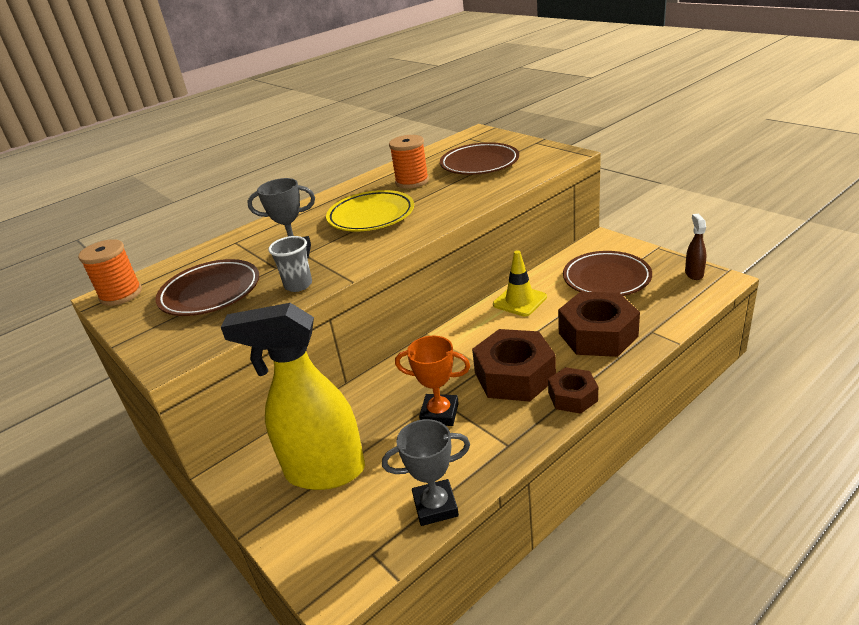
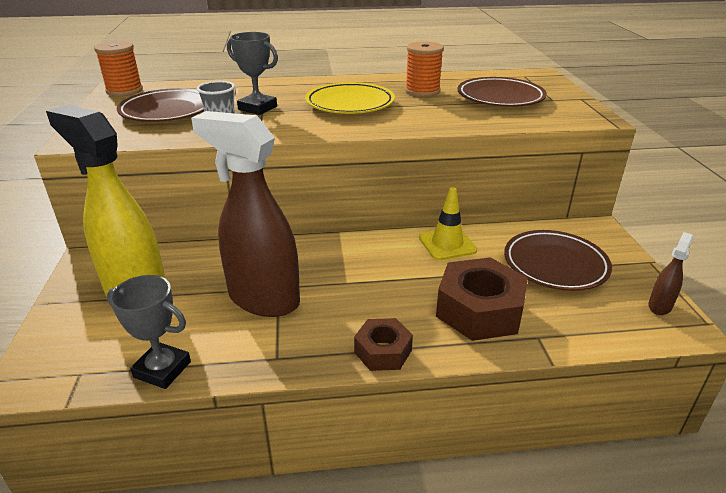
camera: 30 degrees right, 0 degrees up
orange trophy [395,336,470,426] -> brown spray bottle [191,111,300,317]
brown nut [472,329,556,402] -> none

